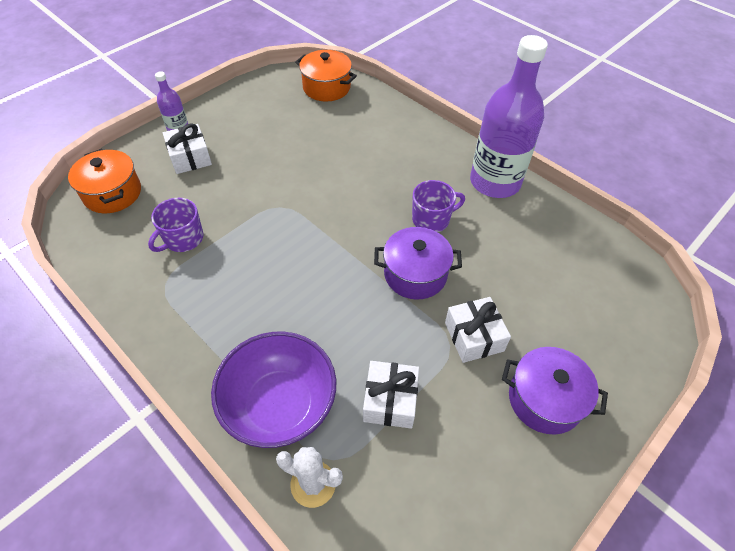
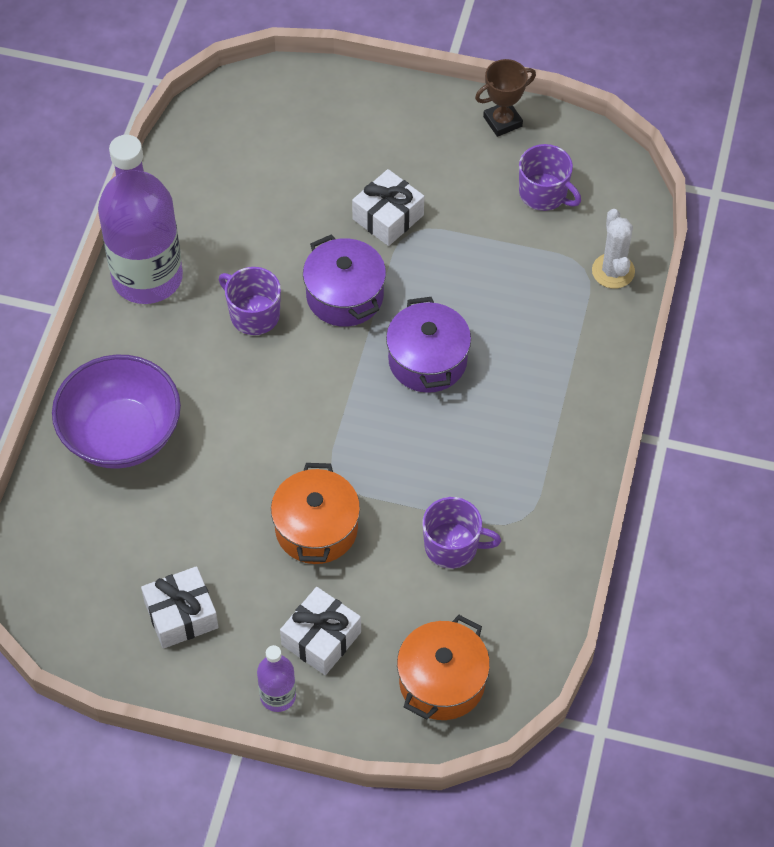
camera: 120 degrees left, 5 degrees up
purple bowl [211,332,336,448] -> purple bowl moved to [52,355,181,469]
orange pot [295,50,357,102] -> orange pot moved to [271,463,360,564]
white gift [363,361,419,429] -> white gift moved to [141,566,219,649]
purple pot [502,347,608,435] -> purple pot moved to [386,297,471,393]
none -> brown trophy [475,59,536,137]
none -> purple mug [519,144,581,211]

